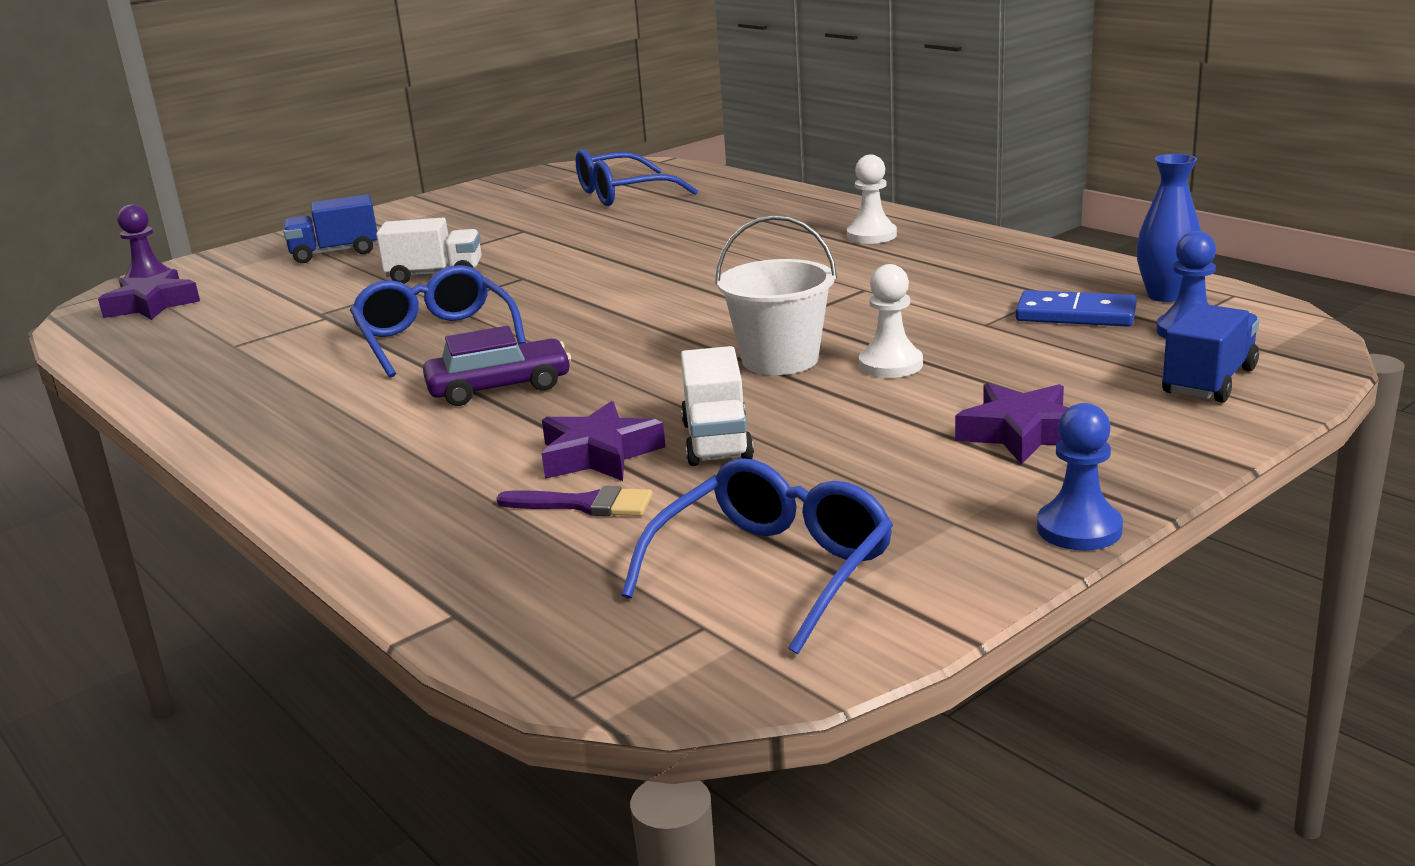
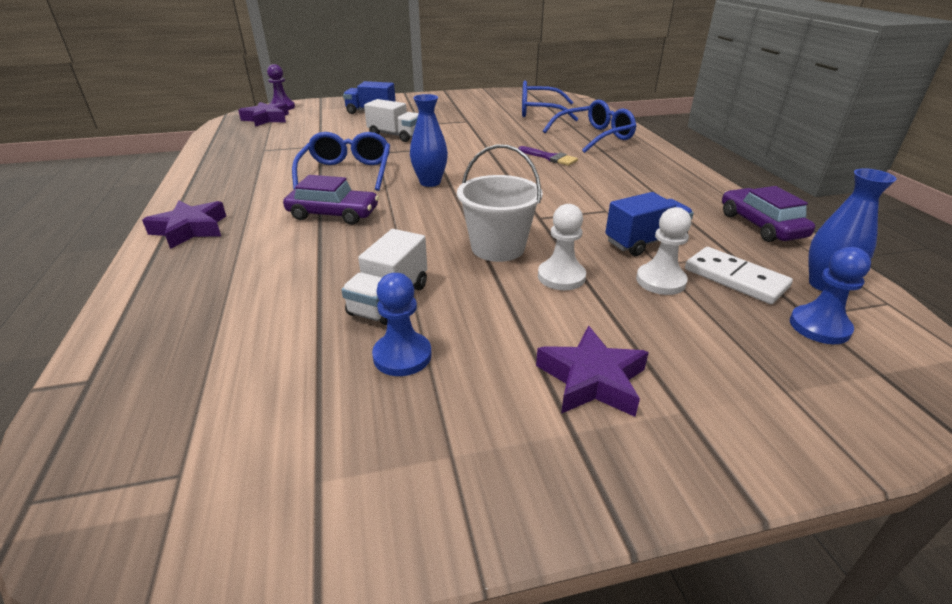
camera: 25 degrees right, 10 degrees up
purple brush [496,486,652,516] -> purple brush moved to [518,146,578,166]
purple star [542,401,665,481] -> purple star moved to [142,201,226,249]
blue glasses [621,458,893,654] -> blue glasses moved to [543,100,636,153]
white pawn [847,155,897,244] -> white pawn moved to [636,207,691,295]
blue domino [1015,290,1137,327] -> white domino [685,247,793,304]
blue pawn [1037,403,1123,550] -> blue pawn moved to [372,273,432,376]
blue truck [1162,303,1259,403] -> blue truck moved to [605,192,694,256]
none -> blue vase [410,94,448,187]
none -> purple car [722,186,815,242]

